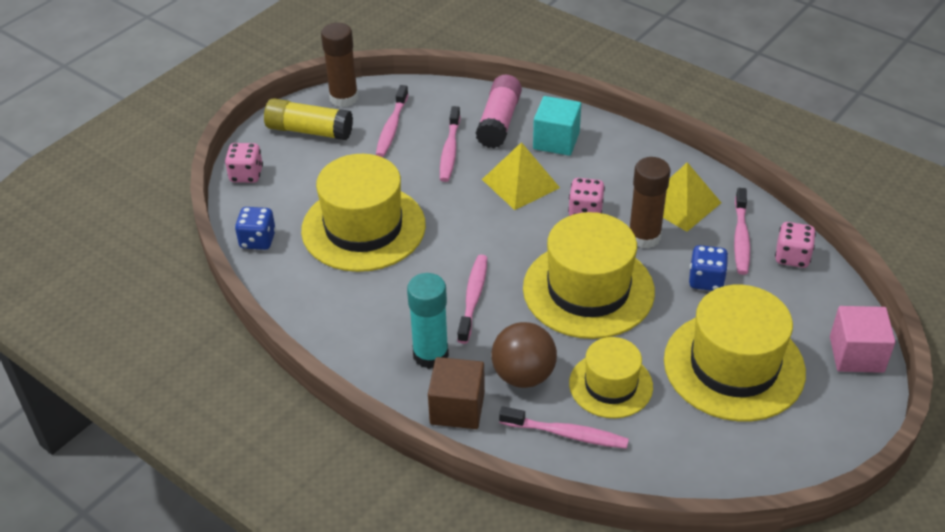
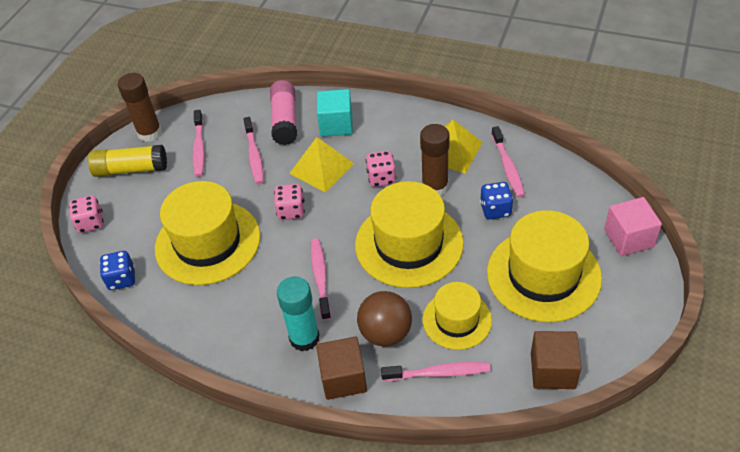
camera: 15 degrees left, 5 degrees up
pink dice [775,222,816,268] -> pink dice moved to [274,184,305,220]
none -> brown cube [531,331,581,389]

